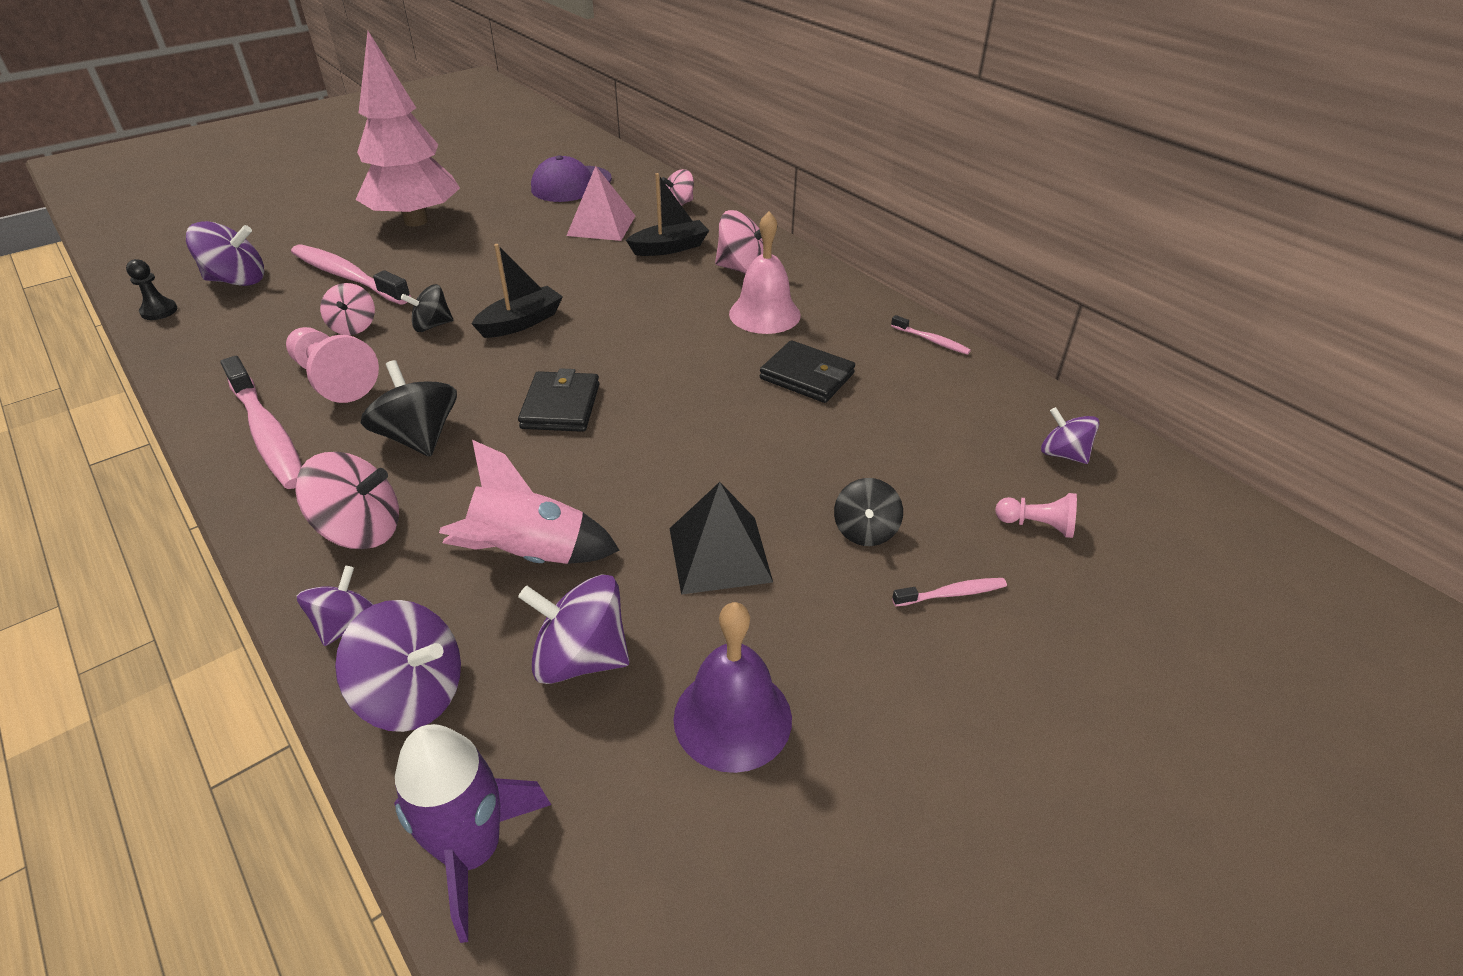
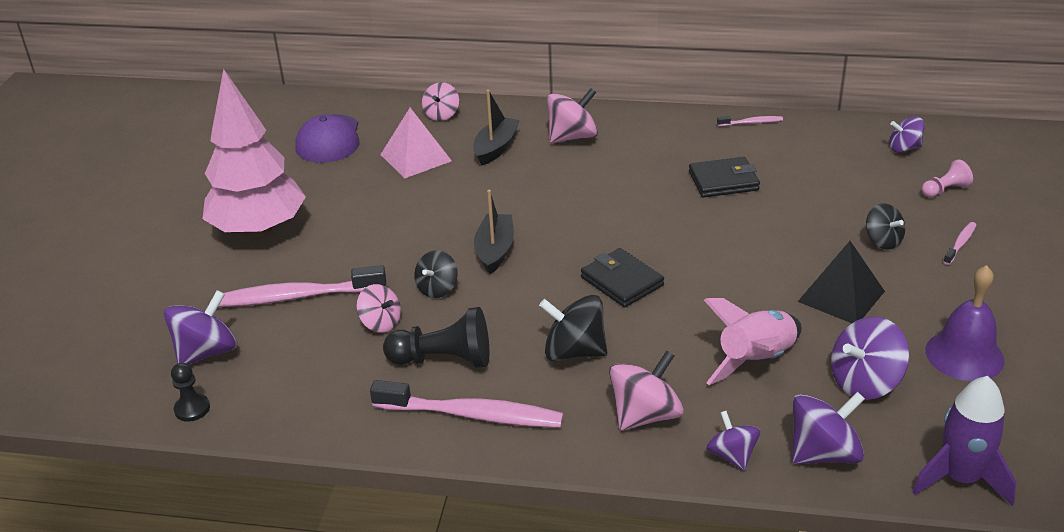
camera: 40 degrees left, 5 degrees down
pink pawn [286,327,379,403] -> black pawn [383,307,489,368]
pink bell [729,212,801,334] -> none

